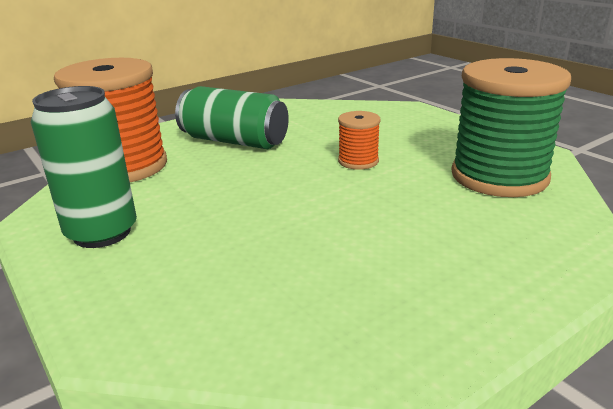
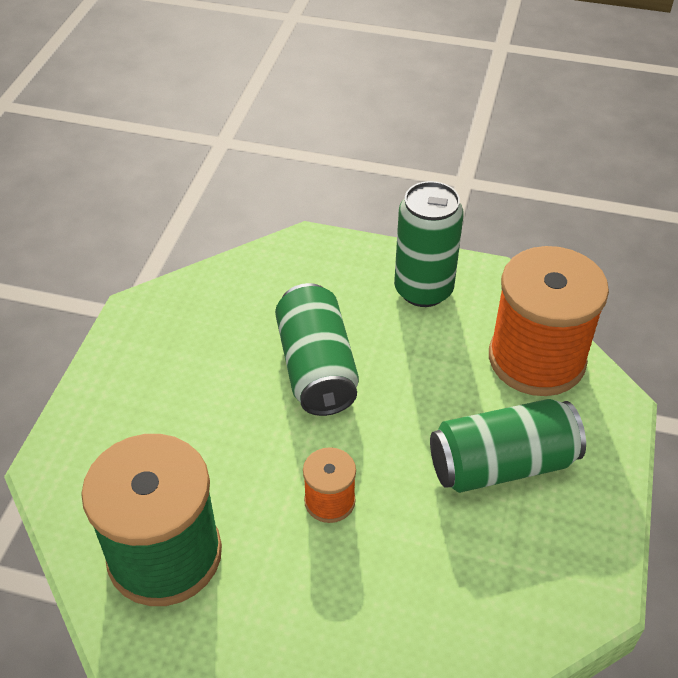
camera: 140 degrees right, 20 degrees up
none -> green can [275,283,359,416]

